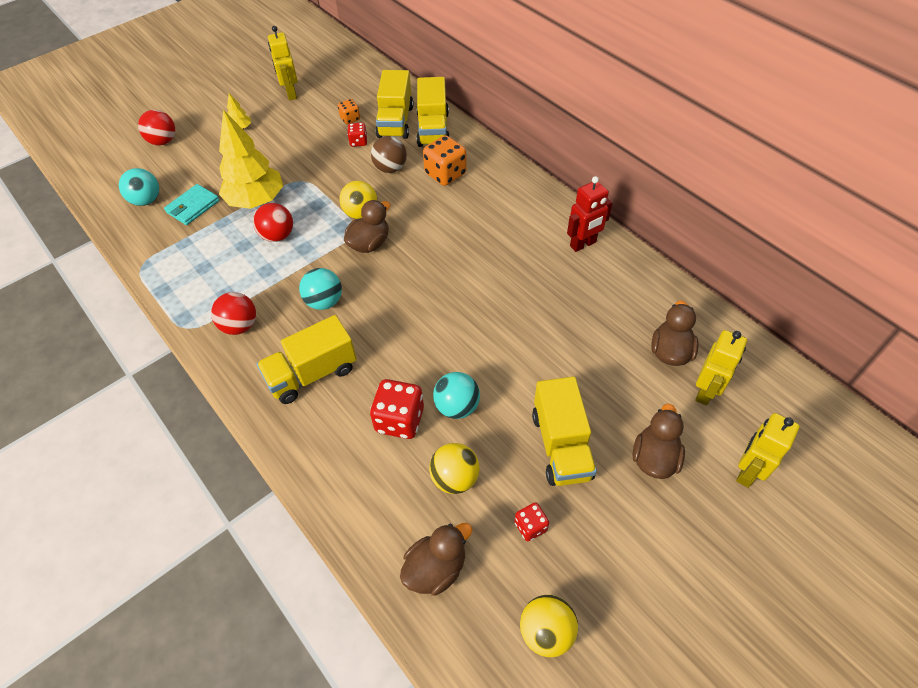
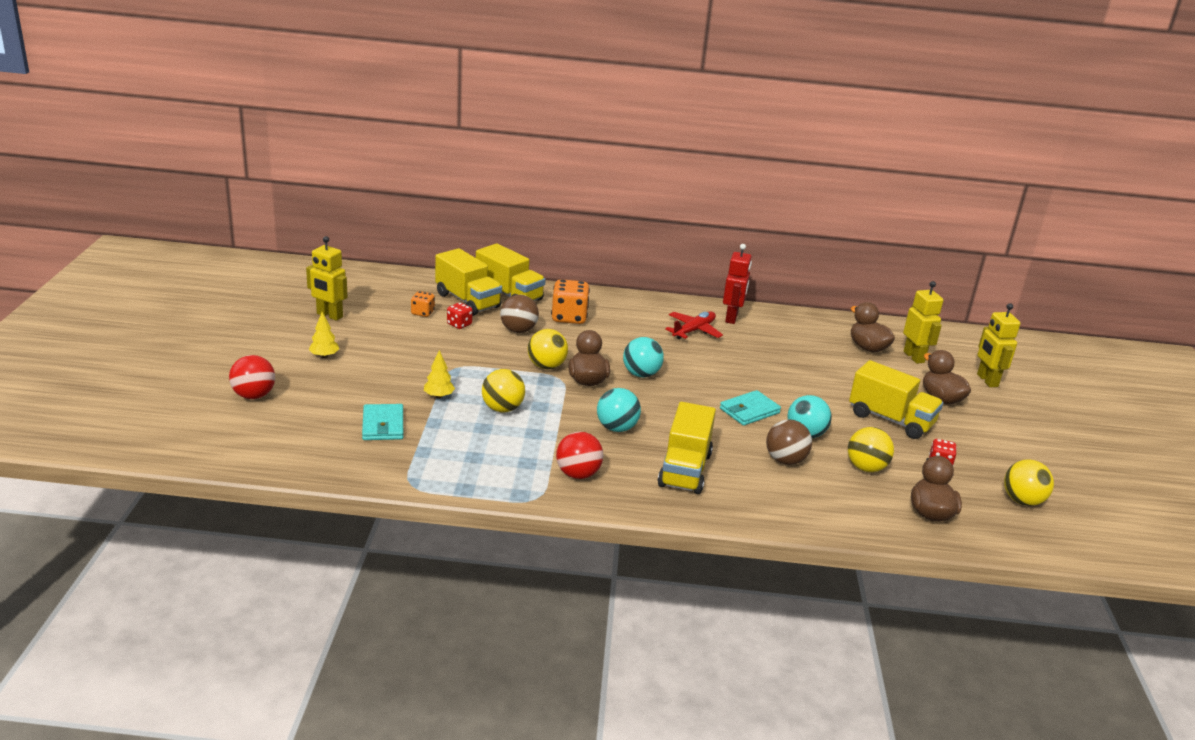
camera: 50 degrees left, 25 degrees down
turquoise ball [119,168,159,206] -> turquoise ball moved to [623,337,664,377]
yellow tree [219,110,283,209] -> yellow tree [424,350,455,398], size x0.42
red ball [253,203,293,242] -> yellow ball [482,369,525,412]
red dice [370,379,424,439] -> brown ball [766,419,812,465]
none -> red plane [665,311,723,339]
none -> turquoise wallet [720,390,781,426]

